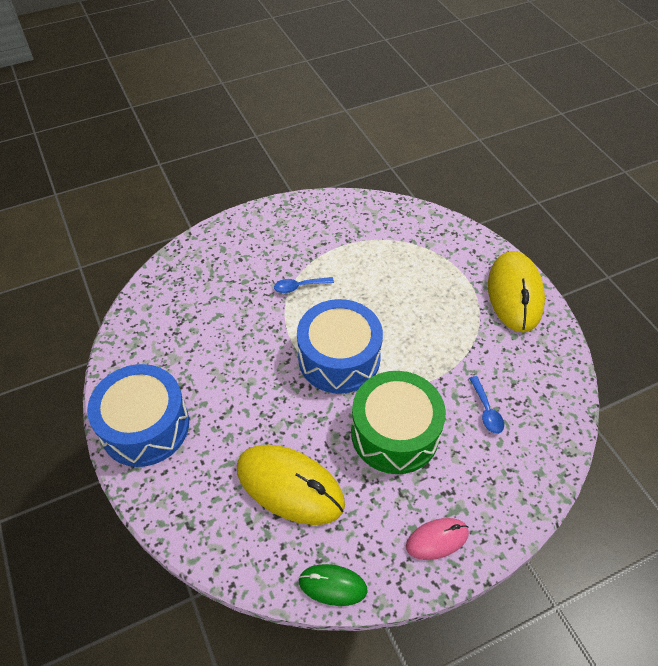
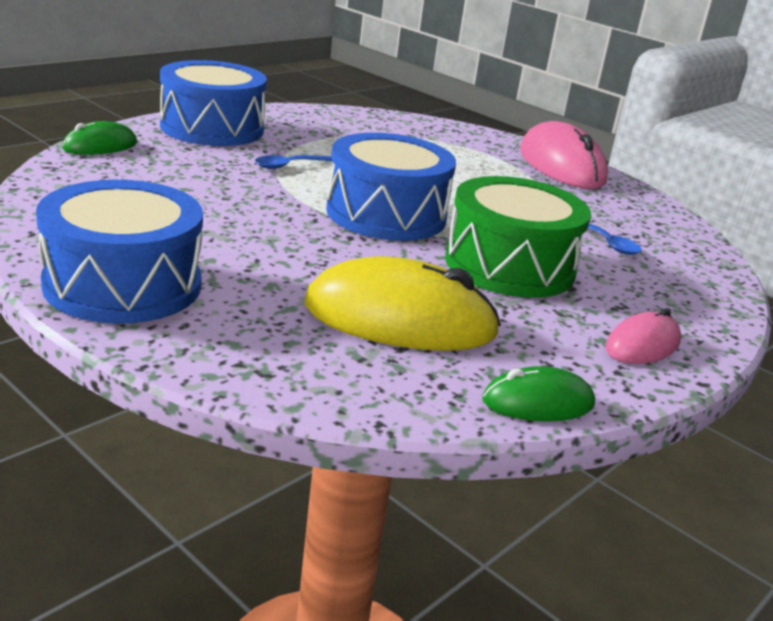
camera: 25 degrees left, 25 degrees down
yellow mouse [488,251,545,332] -> pink mouse [520,121,608,189]
none -> green mouse [62,121,137,155]
none -> blue drum [160,60,267,146]

